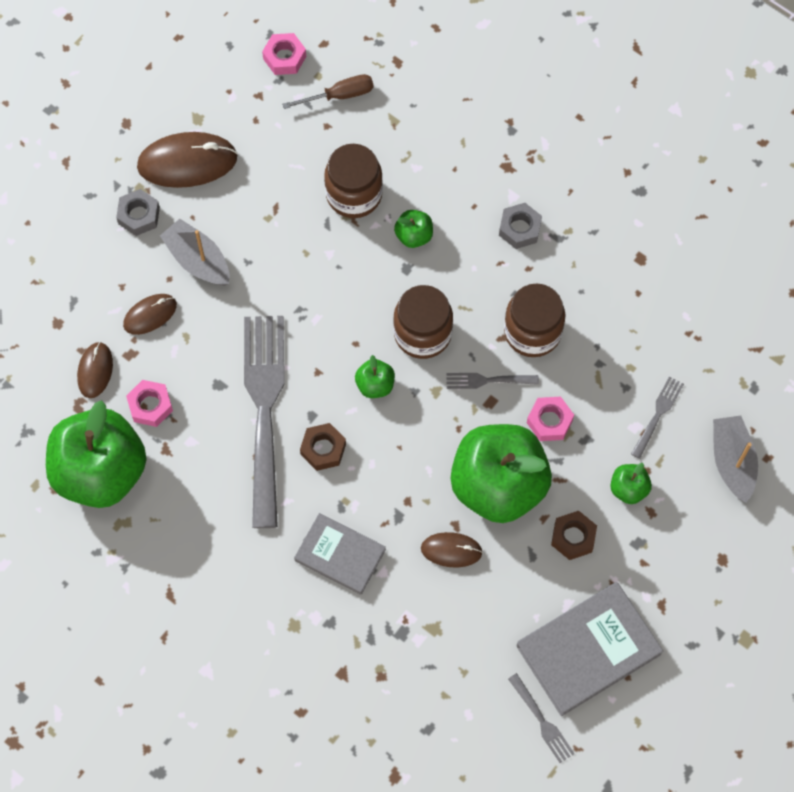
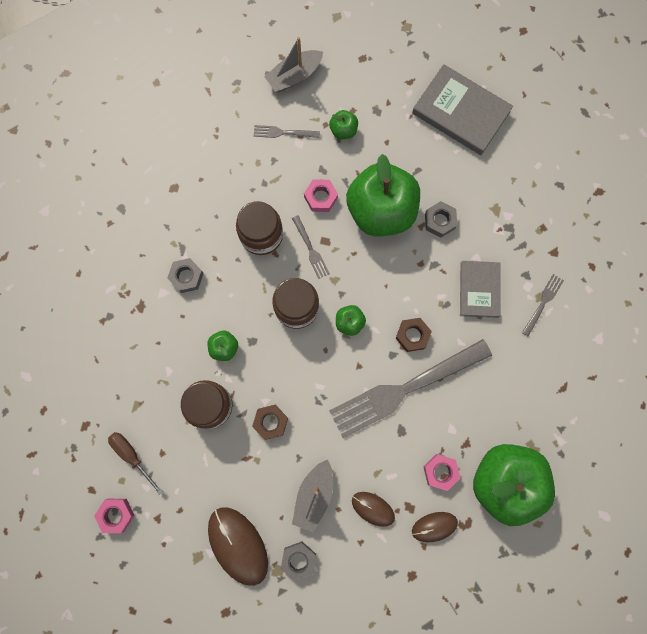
camera: 115 degrees left, 10 degrees up
brown mouse [421,532,483,567] -> grey nut [425,201,457,237]
grey fork [508,673,575,763] -> grey fork moved to [522,274,564,336]
brown nut [551,511,597,560] -> brown nut moved to [252,405,288,440]

